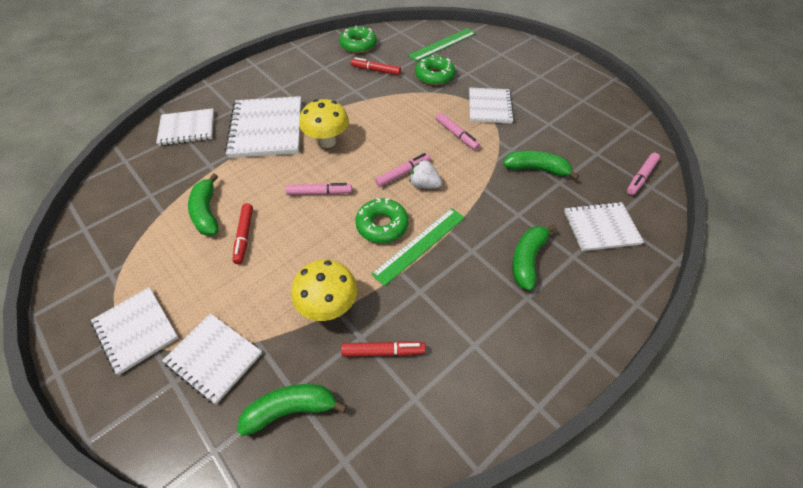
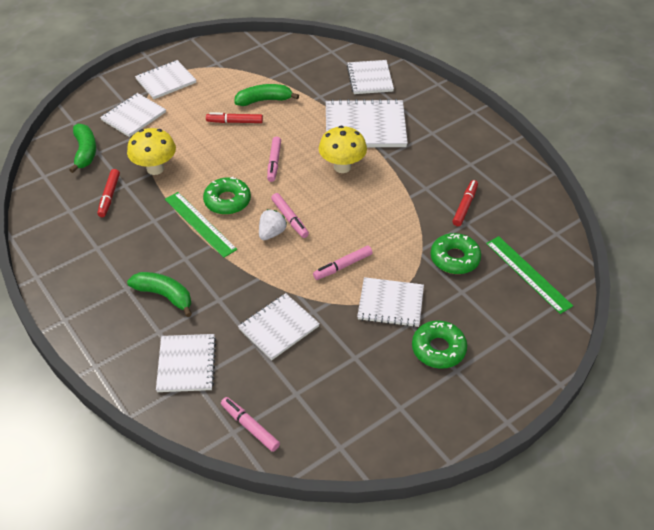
camera: 95 degrees right, 5 degrees down
green donut [339,26,377,53] -> green donut moved to [412,320,467,369]
green banana [503,150,579,180] -> white notebook [238,293,320,360]

